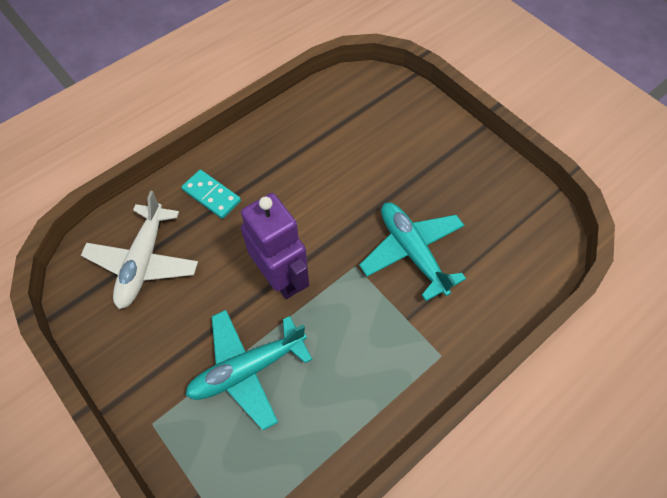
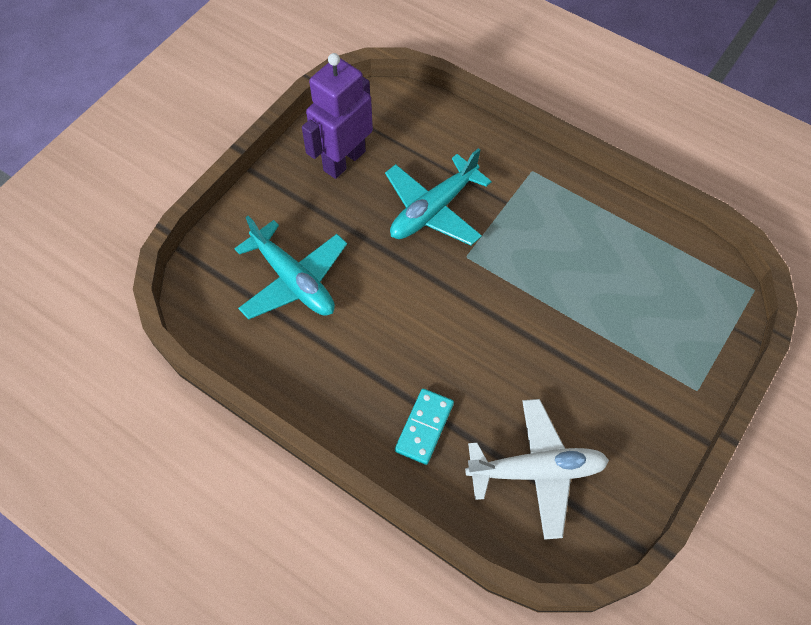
camera: 105 degrees left, 0 degrees up
turquoise plane [185,310,312,430] -> turquoise plane moved to [234,216,347,320]
purple robot [241,193,309,299] -> purple robot moved to [302,53,373,179]

